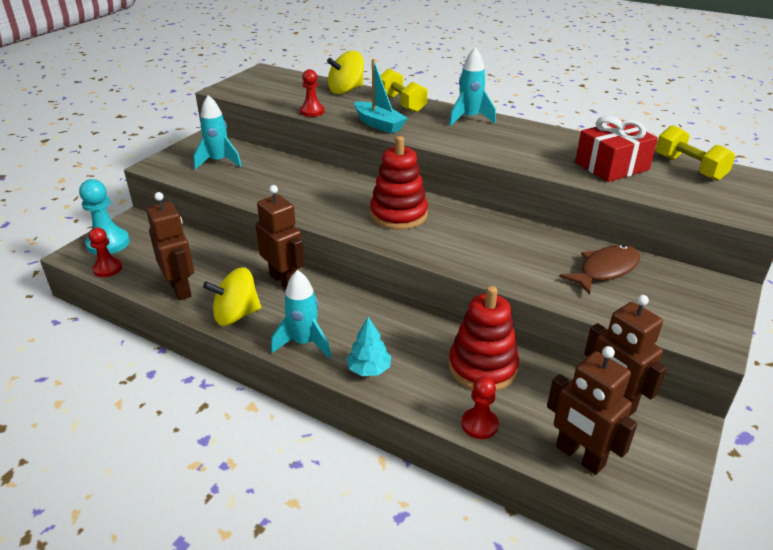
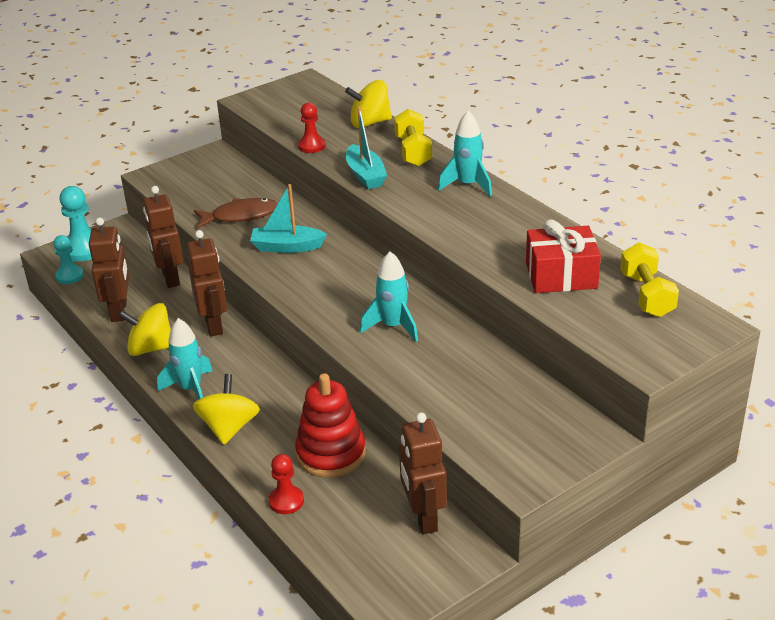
camera: 25 degrees right, 0 degrees up
red pawn [89,227,122,277] -> turquoise pawn [54,235,84,284]
turquoise rocket [193,95,242,169] -> turquoise rocket moved to [360,251,418,342]
turquoise tree [346,317,391,376] -> yellow spinning top [193,374,260,445]
red stacking toy [370,136,428,230] -> none
brown robot [547,346,638,475] -> brown robot moved to [143,186,183,288]
brown fish [559,245,640,295] -> brown fish moved to [194,198,278,228]
none -> turquoise boat [250,184,327,253]

